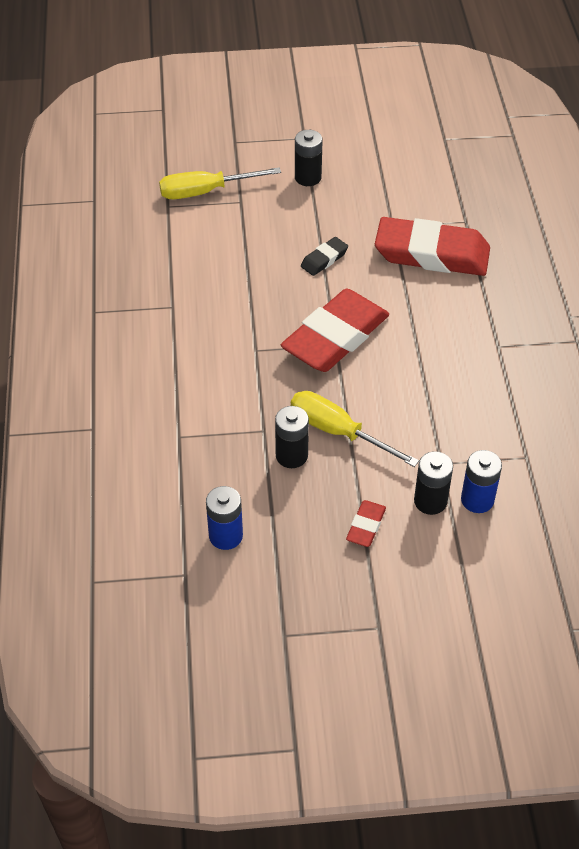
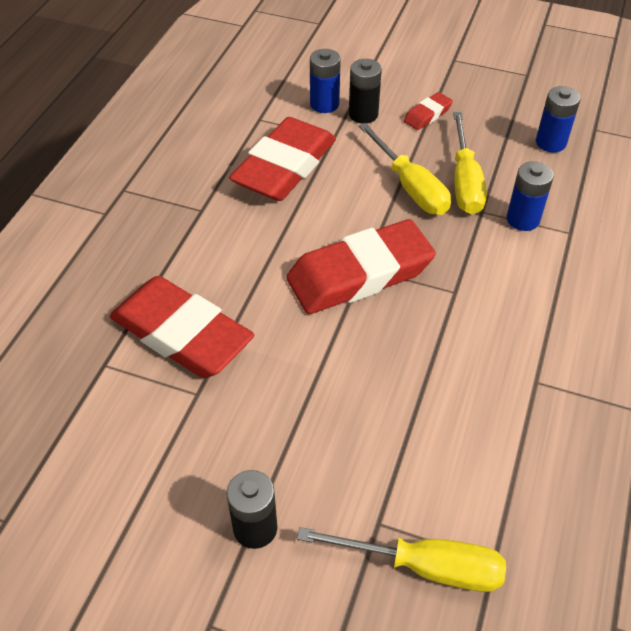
camera: 155 degrees left, 0 degrees up
black battery [275,406,309,468] -> yellow screwdriver [453,112,487,214]
black eraser [301,237,348,276] -> none
none -> red eraser [229,117,336,201]
none -> blue battery [507,161,554,231]

